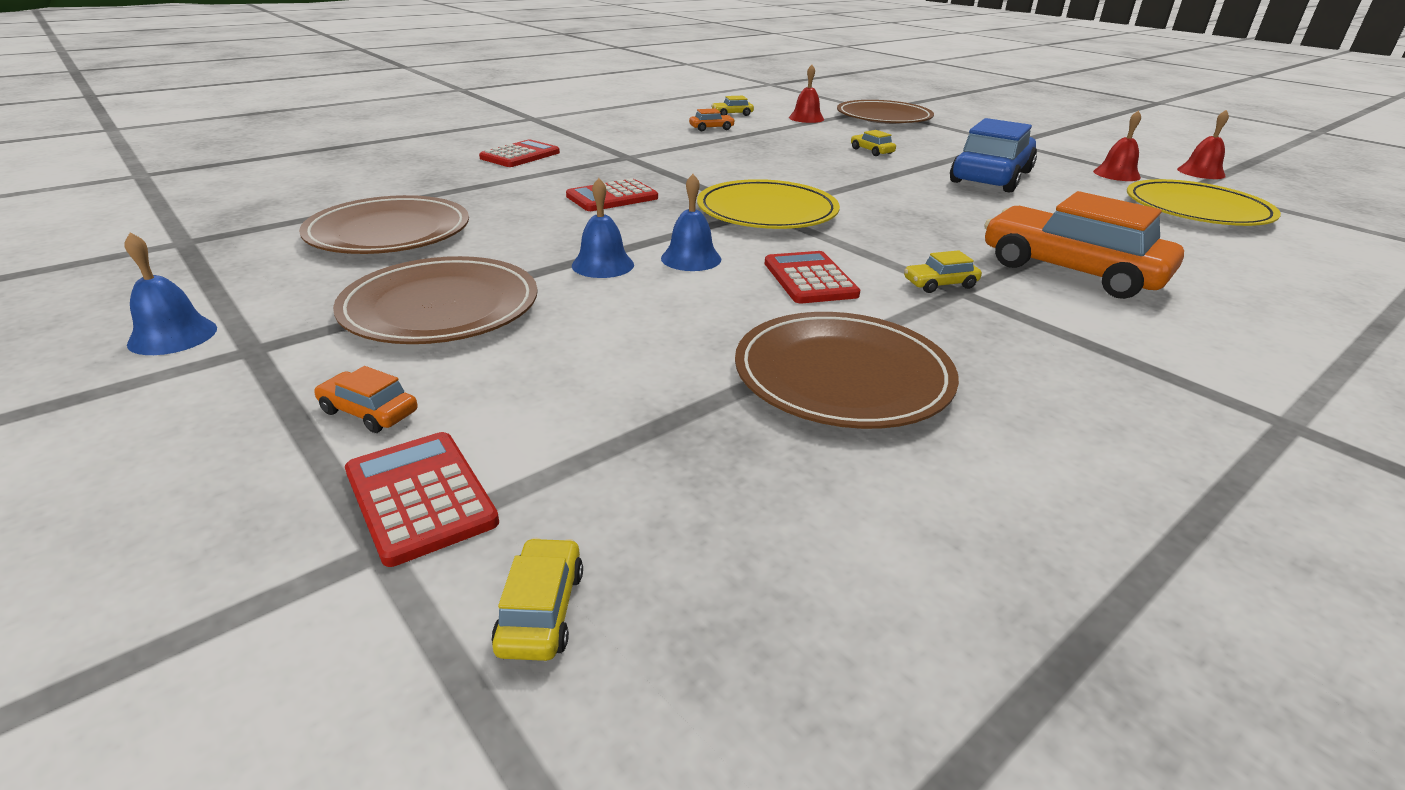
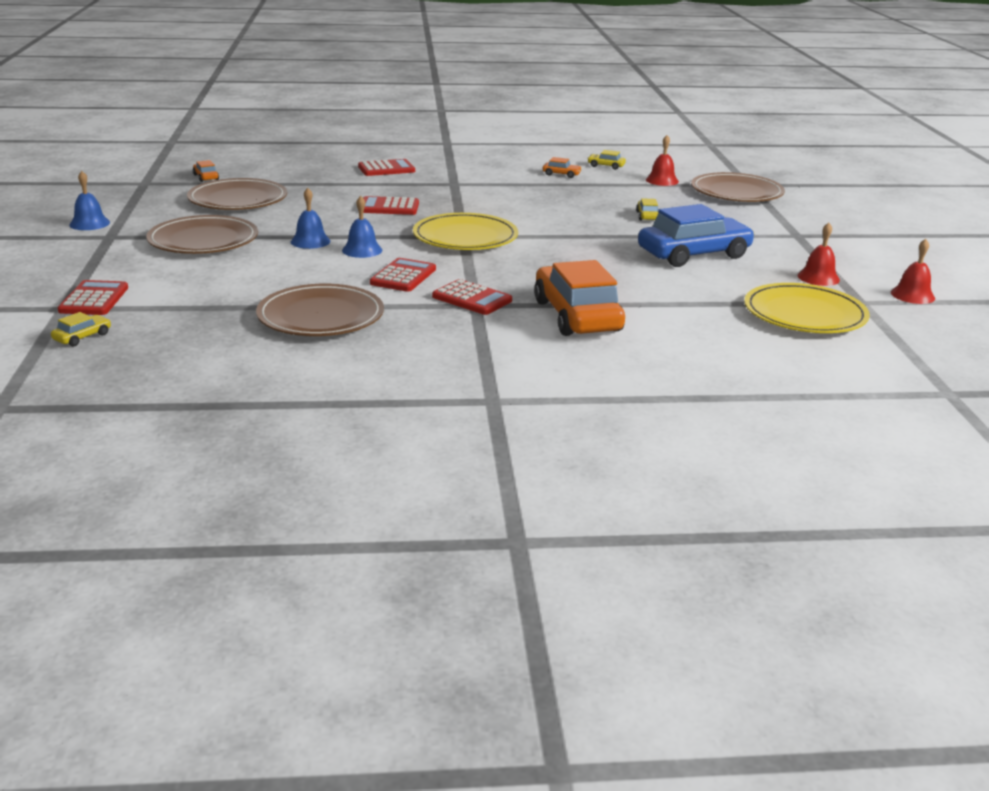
camera: 35 degrees right, 5 degrees down
orange car [314,366,418,433] -> orange car moved to [193,160,219,182]
yellow car [904,250,982,293] -> red calculator [432,279,512,315]

